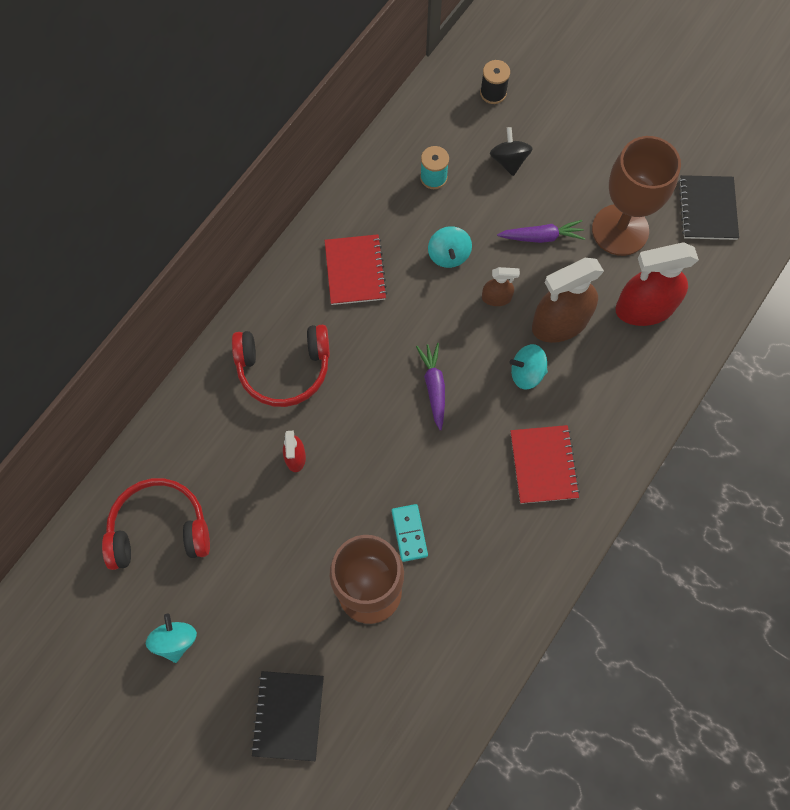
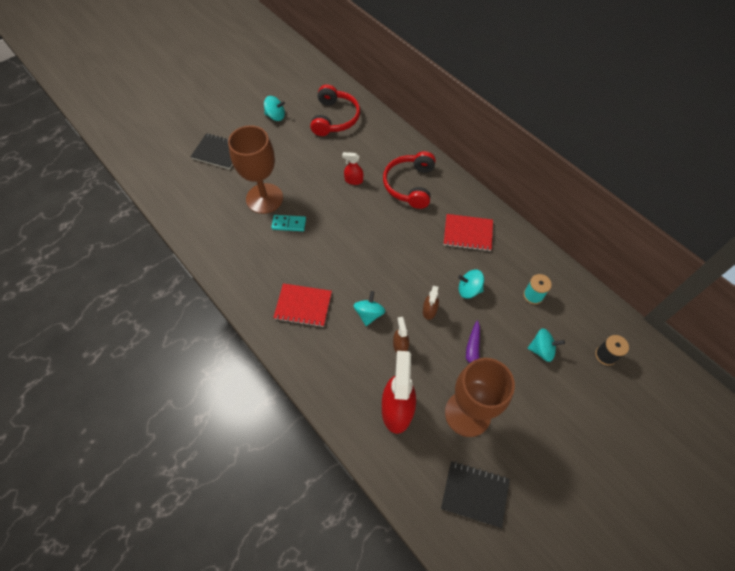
camera: 105 degrees right, 10 degrees down
purple carrot [416,343,445,430] -> none
black spinning top [490,127,533,176] -> turquoise spinning top [528,328,565,362]
brown spray bottle [532,258,604,343] -> brown spray bottle [393,317,409,353], size x0.49

